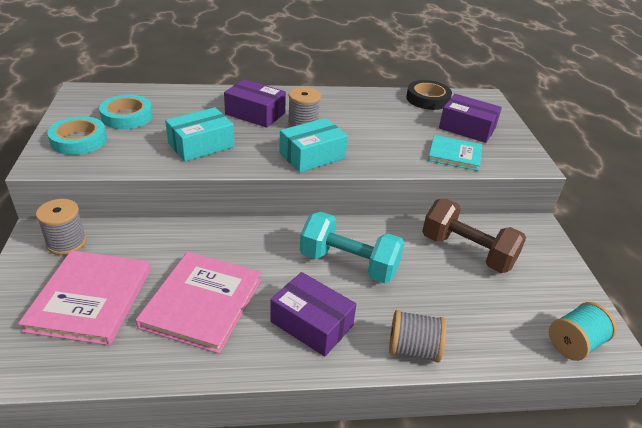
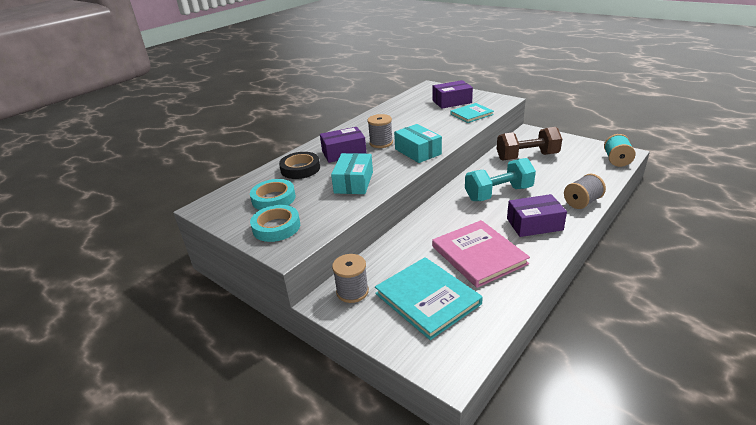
camera: 40 degrees left, 5 degrees down
pink book [18,250,151,346] -> turquoise book [375,257,483,340]
turquoise box [279,118,348,173] -> turquoise box turned 45 degrees counterclockwise [394,124,442,163]
black tape [406,80,452,110] -> black tape moved to [279,152,320,179]

